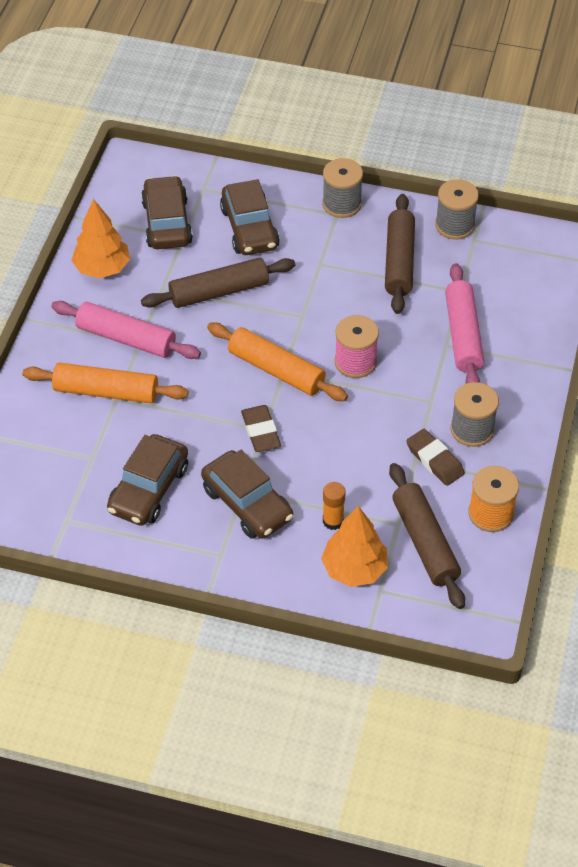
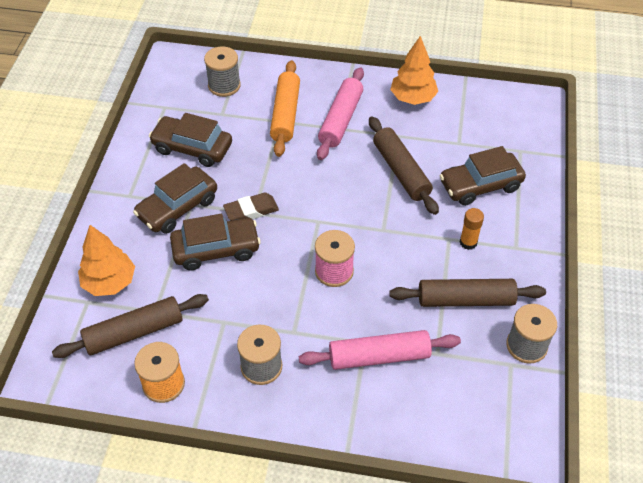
camera: 85 degrees right, 0 degrees up
brown car [141,175,193,249] -> brown car moved to [170,214,261,270]
orange rolling pin [207,322,348,401] -> none
grey spool [322,158,363,218] -> grey spool moved to [204,46,241,97]
orange glue stick [323,482,346,530] -> orange glue stick moved to [460,208,484,250]
brown eraser [406,429,465,486] -> none

